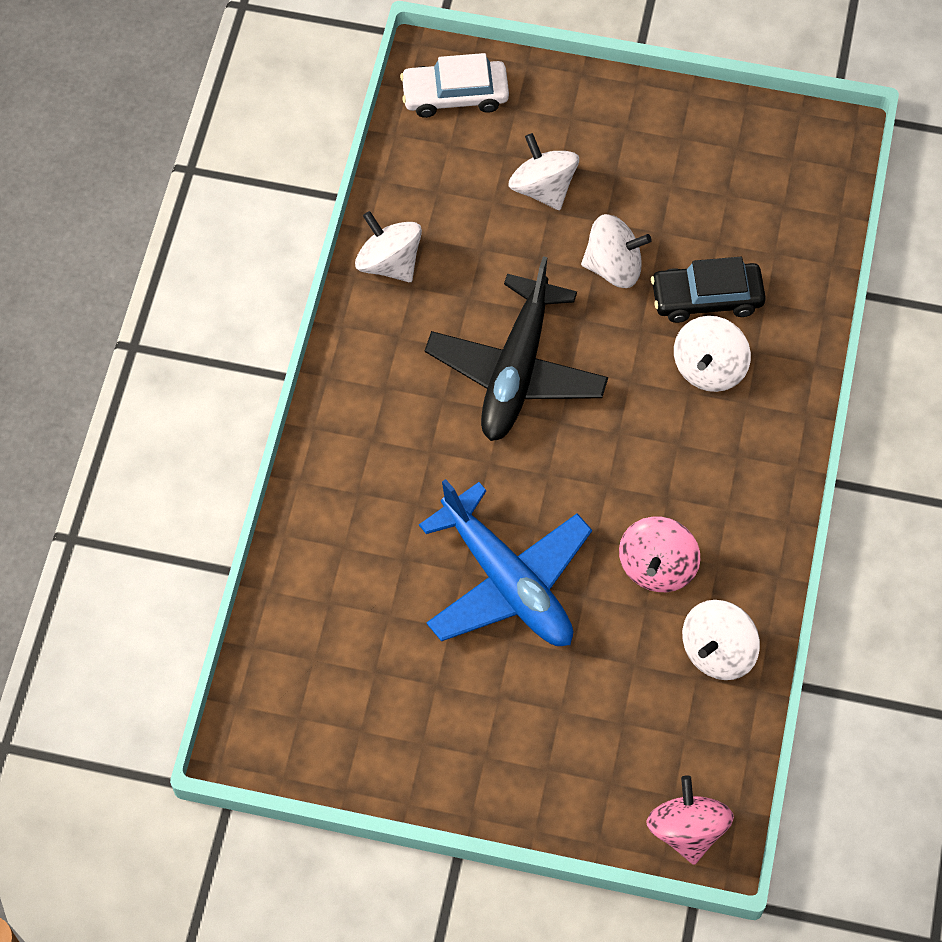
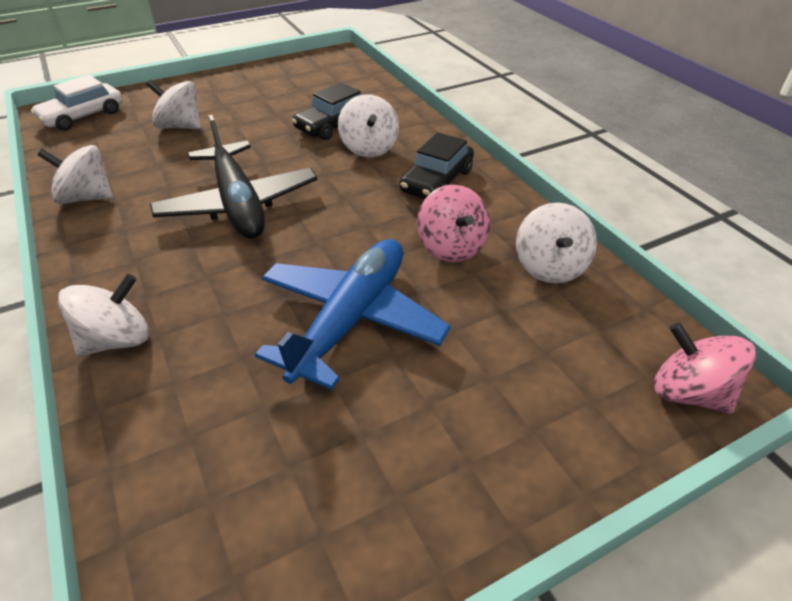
camera: 40 degrees left, 20 degrees down
blue plane [419,479,592,646] -> blue plane turned 75 degrees counterclockwise [255,239,451,390]
white spinning top [581,214,652,288] -> white spinning top moved to [58,274,149,356]
none -> black car [399,132,474,199]

